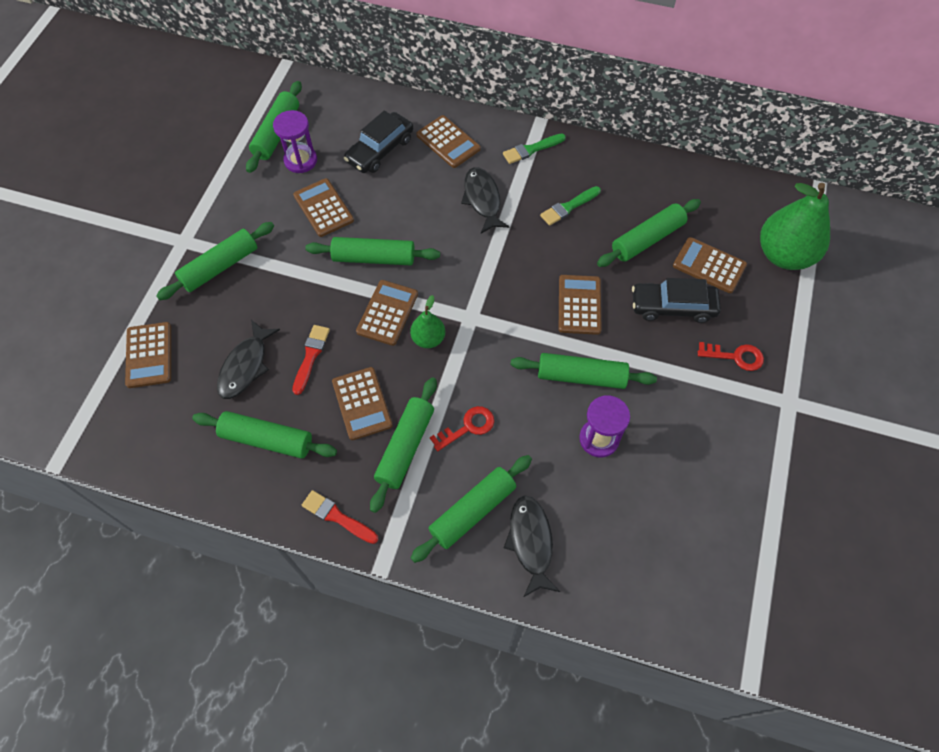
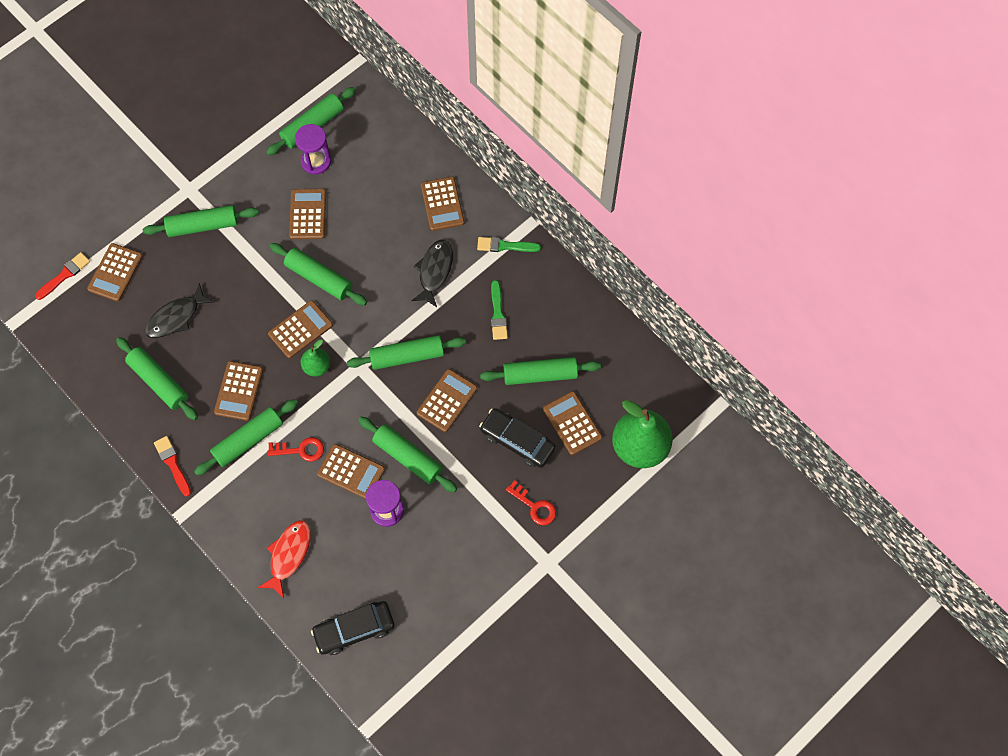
camera: 30 degrees right, 5 degrees up
red brush [292,325,330,395] -> red brush moved to [35,252,90,300]
black car [344,111,413,173] -> black car moved to [311,601,395,655]
green rolling pin [411,455,532,563] -> green rolling pin moved to [347,335,466,370]
black fish [504,496,560,597] -> red fish [257,520,311,598]
green brush [540,186,601,226] -> green brush turned 90 degrees counterclockwise [491,280,508,340]
none -> brown calculator [317,444,385,499]

